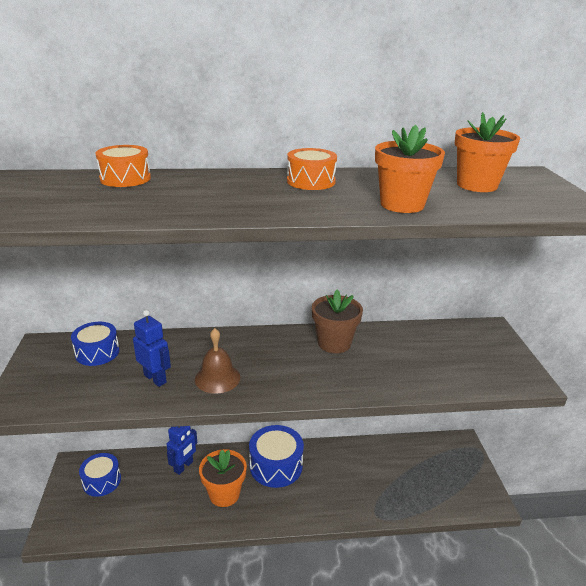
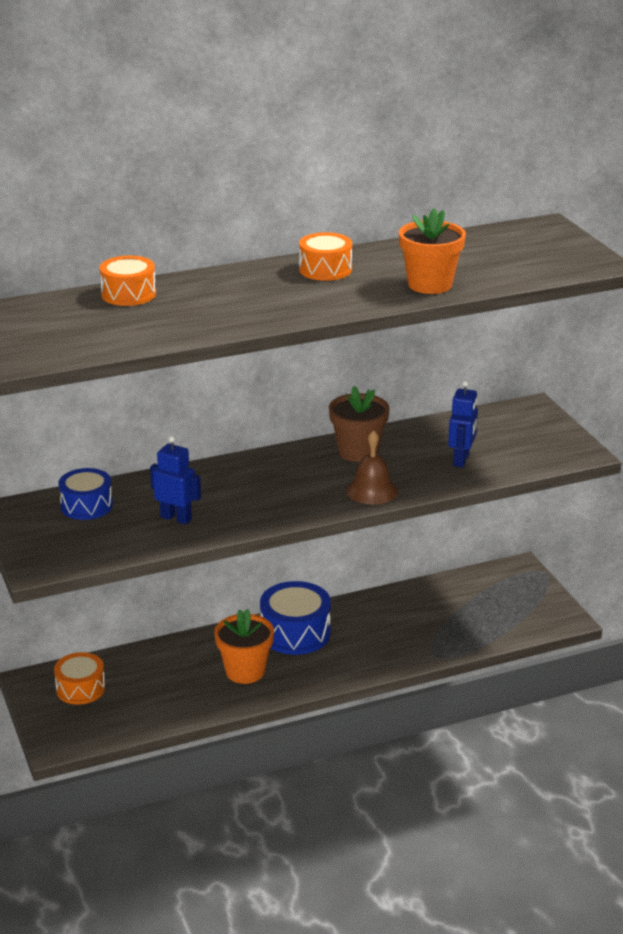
camera: 15 degrees left, 0 degrees up
blue drum [79,453,121,497] -> orange drum [54,652,105,705]
blue robot [166,426,197,475] -> blue robot moved to [448,380,478,467]
brown bell [195,328,241,394] -> brown bell moved to [346,430,398,504]
orange flower pot [455,112,520,192] -> none

